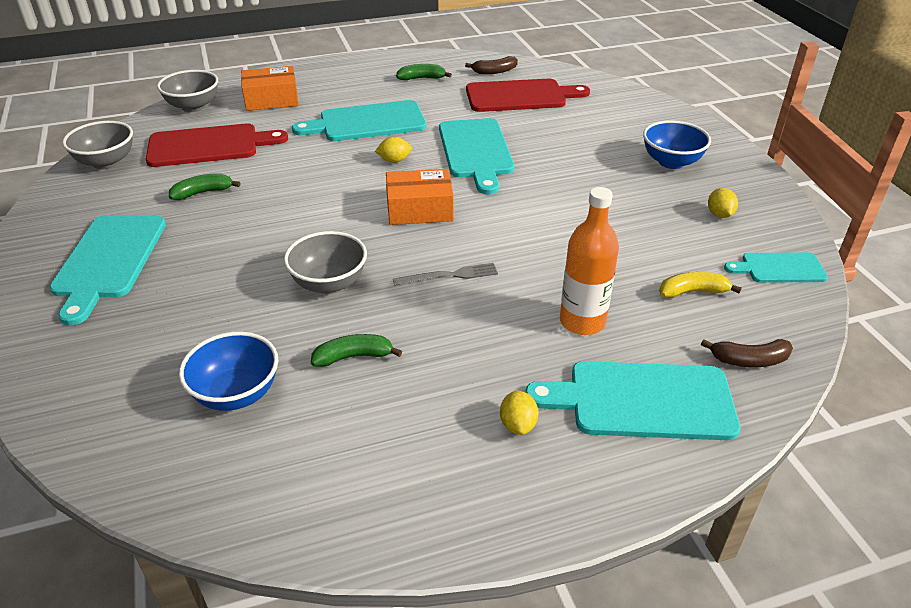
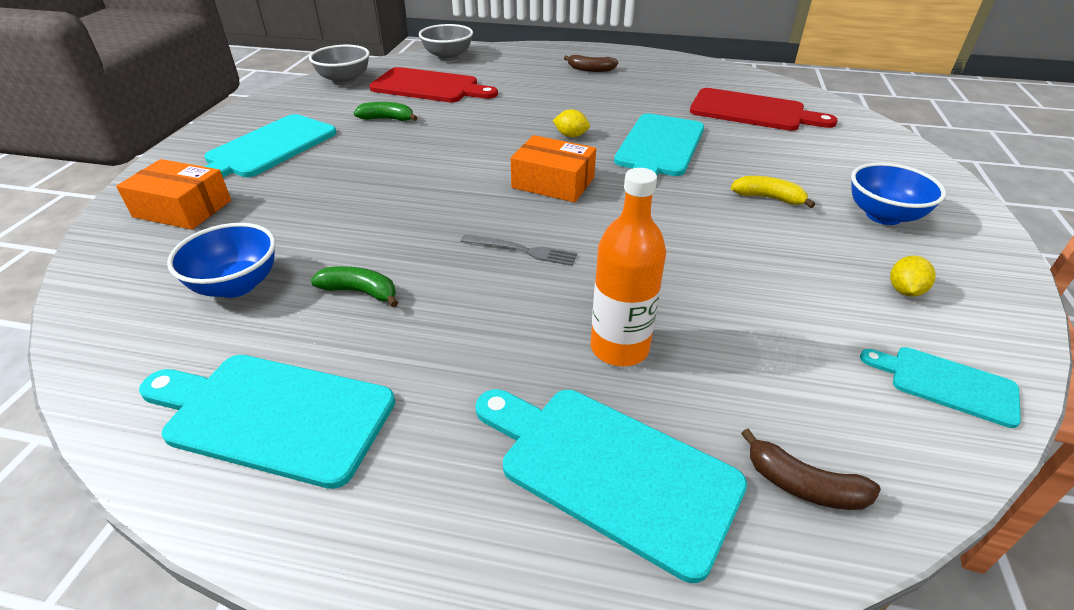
camera: 30 degrees right, 0 degrees up
orange box [241,66,299,111] -> orange box moved to [116,159,231,230]
grey bowl [284,231,367,294] -> none
turquoise cutting board [292,100,426,141] -> turquoise cutting board moved to [139,355,395,489]
green banana [396,64,452,80] -> none
brown banana [465,56,518,74] -> brown banana moved to [564,55,618,72]
yellow lemon [500,391,539,435] -> none
yellow banana [659,272,742,298] -> yellow banana moved to [731,176,815,208]

